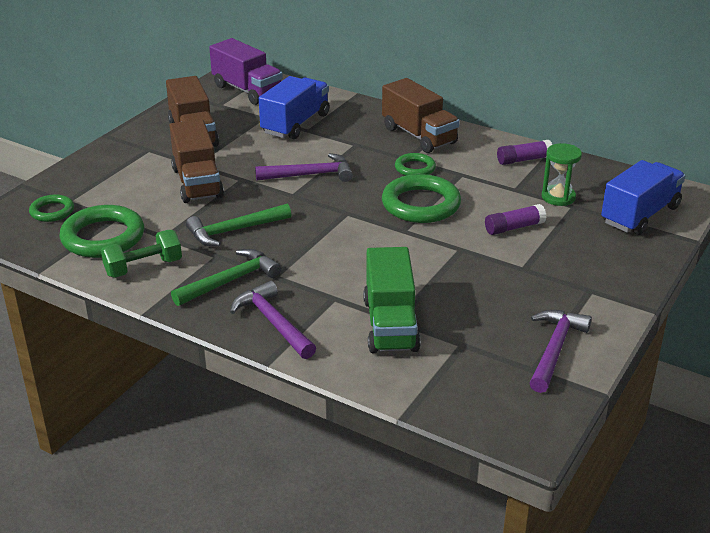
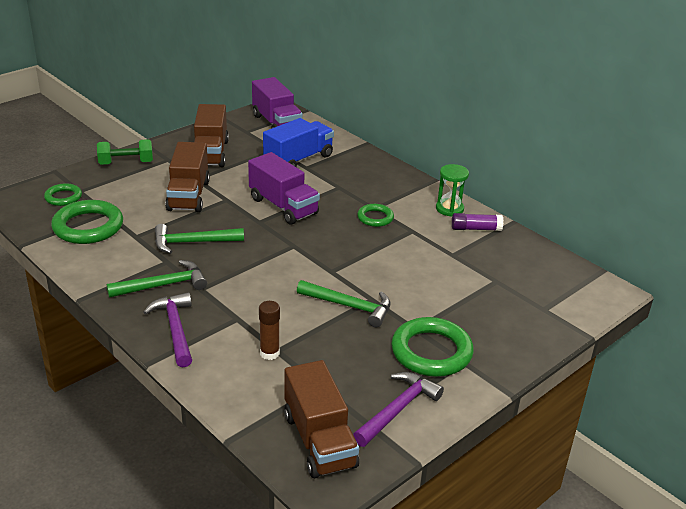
camera: 15 degrees right, 0 degrees up
green dumbbell [101,230,182,278] -> green dumbbell moved to [97,139,153,165]
purple hammer [255,153,353,182] -> purple truck [248,152,320,225]
green truck [363,247,421,353] -> brown glue stick [259,301,280,360]
brown truck [382,78,460,153] -> brown truck moved to [284,360,359,478]
green ring [382,174,461,223] -> green ring moved to [391,317,474,377]
purple glue stick [485,204,546,235] -> none
green hourglass [542,143,582,206] -> green hourglass moved to [436,164,469,217]
blue truck [601,160,685,235] -> none
none -> green hammer [297,280,391,327]

